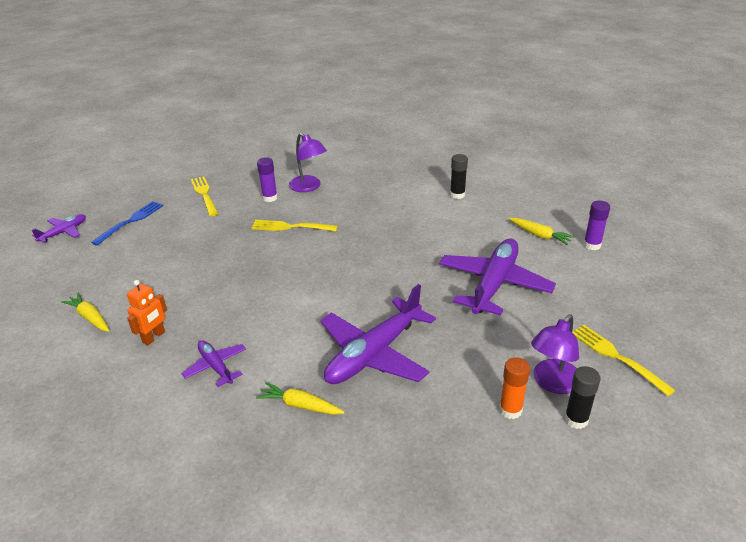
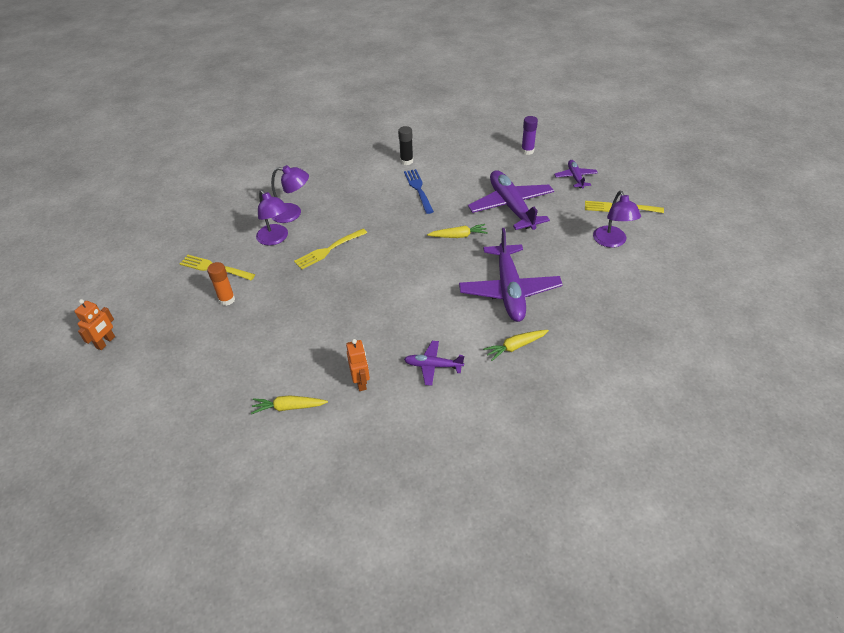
camera: 45 degrees left, 10 degrees up
purple plane [31,214,86,243] -> purple plane moved to [554,160,598,188]
blue fork [91,201,163,246] -> blue fork moved to [404,169,434,214]
purple glue stick [257,157,278,202] -> purple lamp [256,190,288,245]
orange glue stick [499,357,530,419] -> orange glue stick moved to [207,262,235,306]
yellow carrot [509,218,574,245] -> yellow carrot moved to [427,224,488,238]
black glue stick [564,366,600,429] -> none
none -> orange robot [75,299,115,350]

